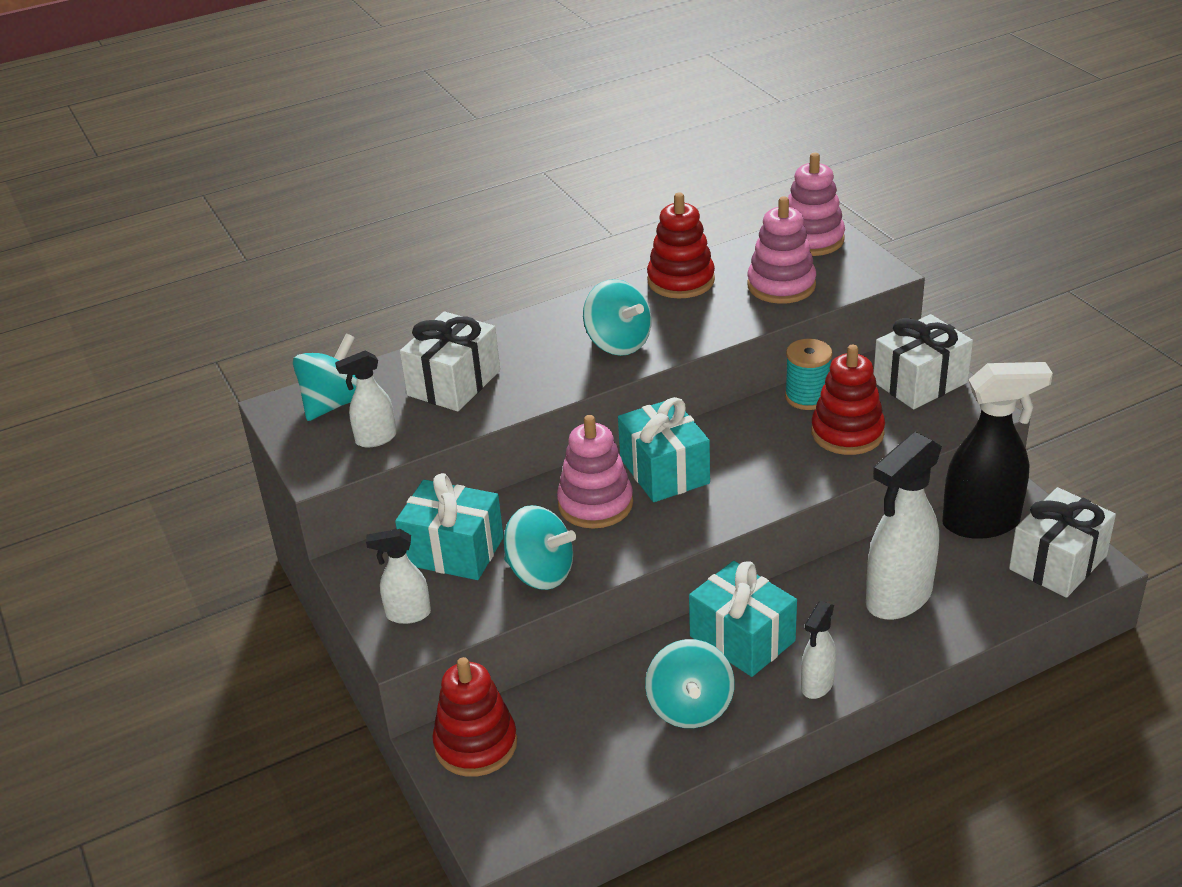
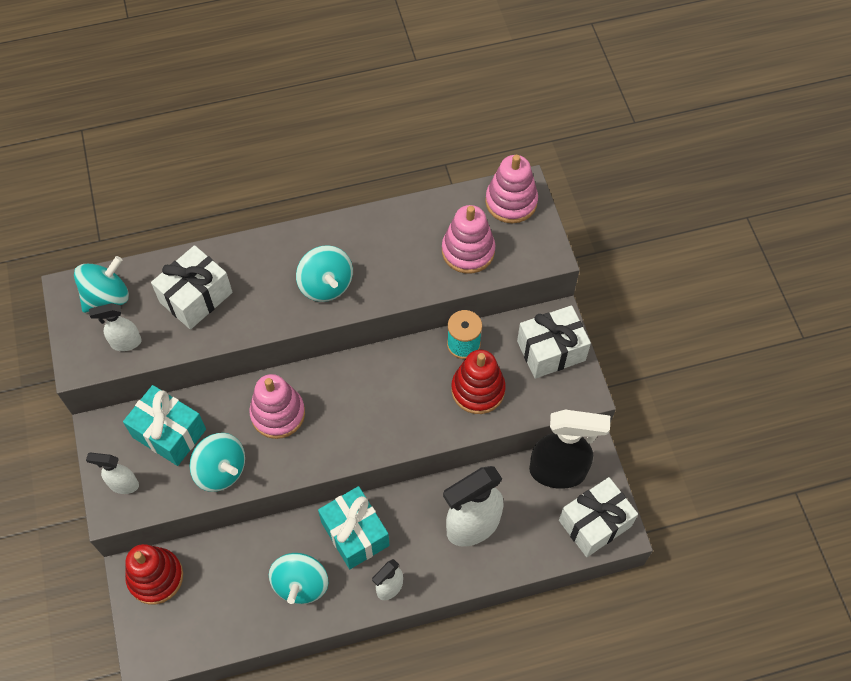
camera: 10 degrees right, 25 degrees up
turquoise gift [618,397,710,502] -> none
red stacking toy [647,193,715,299] -> none

